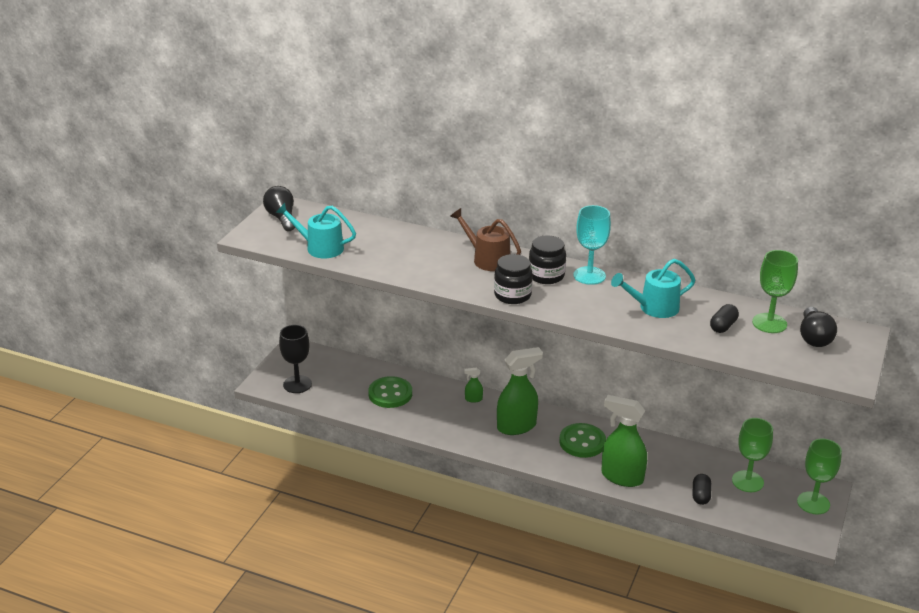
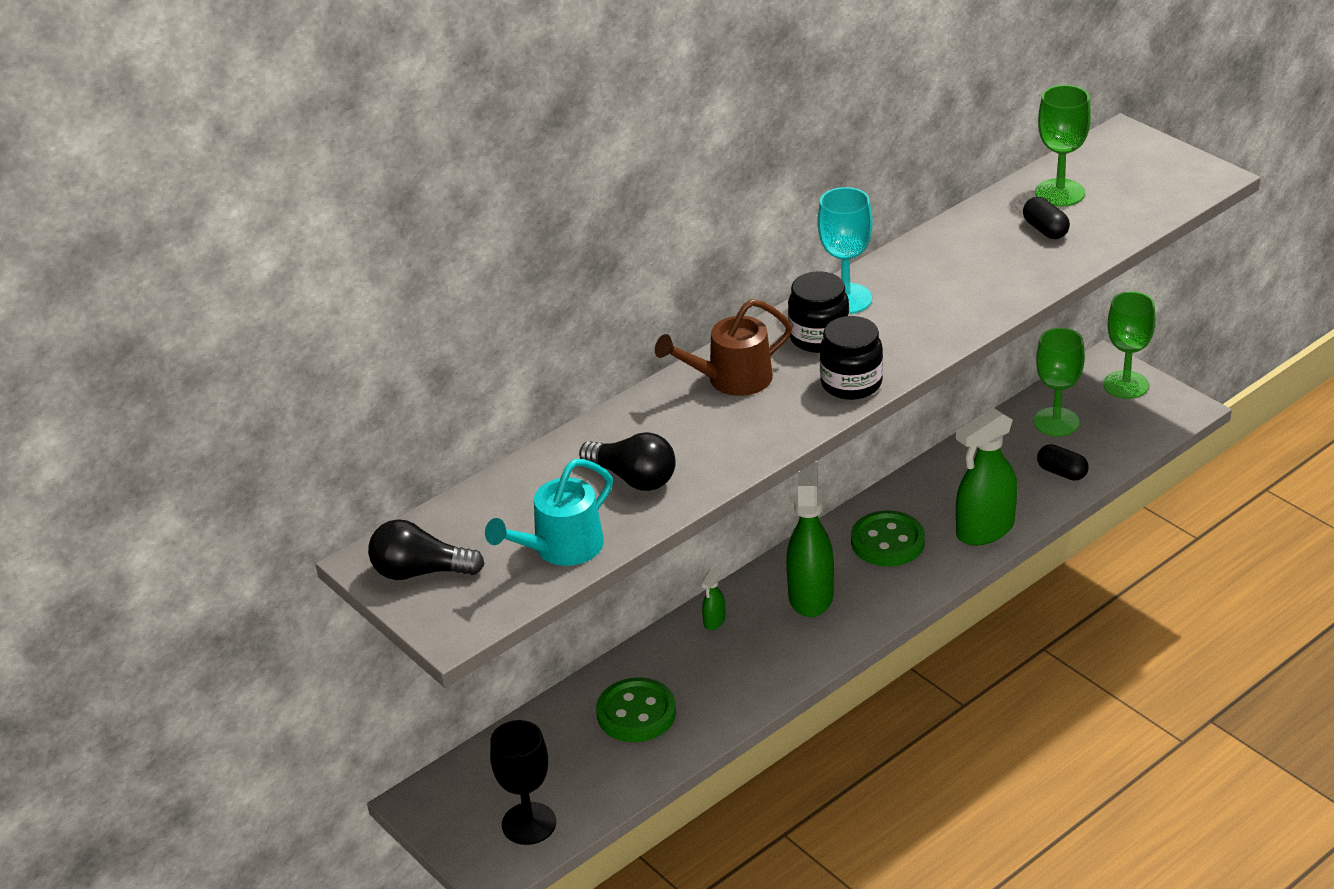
camera: 60 degrees left, 5 degrees up
turquoise watering can [611,259,695,318] -> none
black light bulb [800,307,837,347] -> black light bulb moved to [579,432,676,491]

